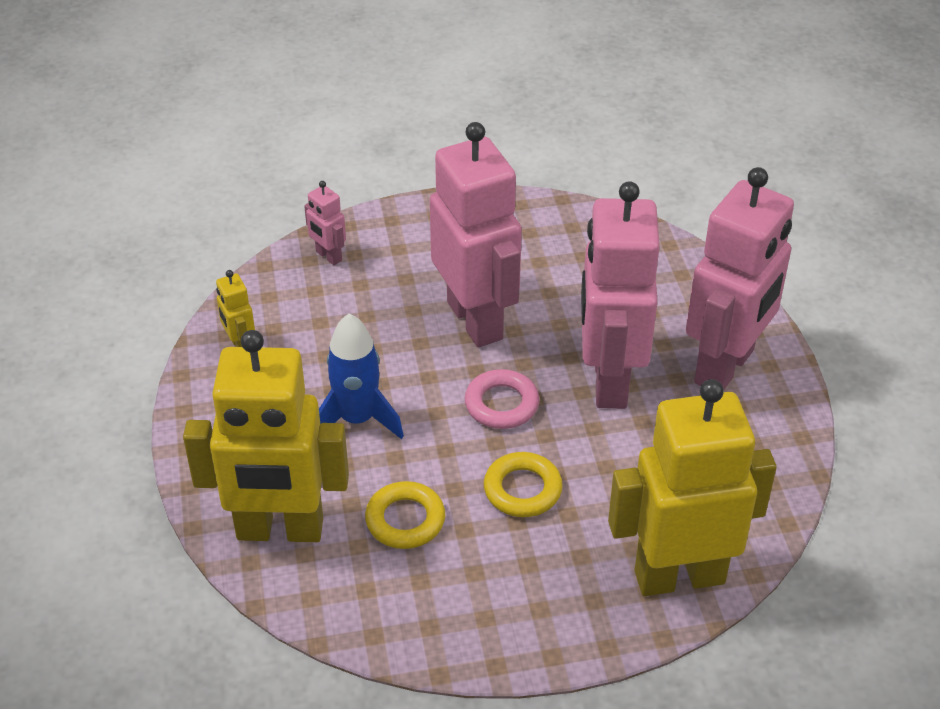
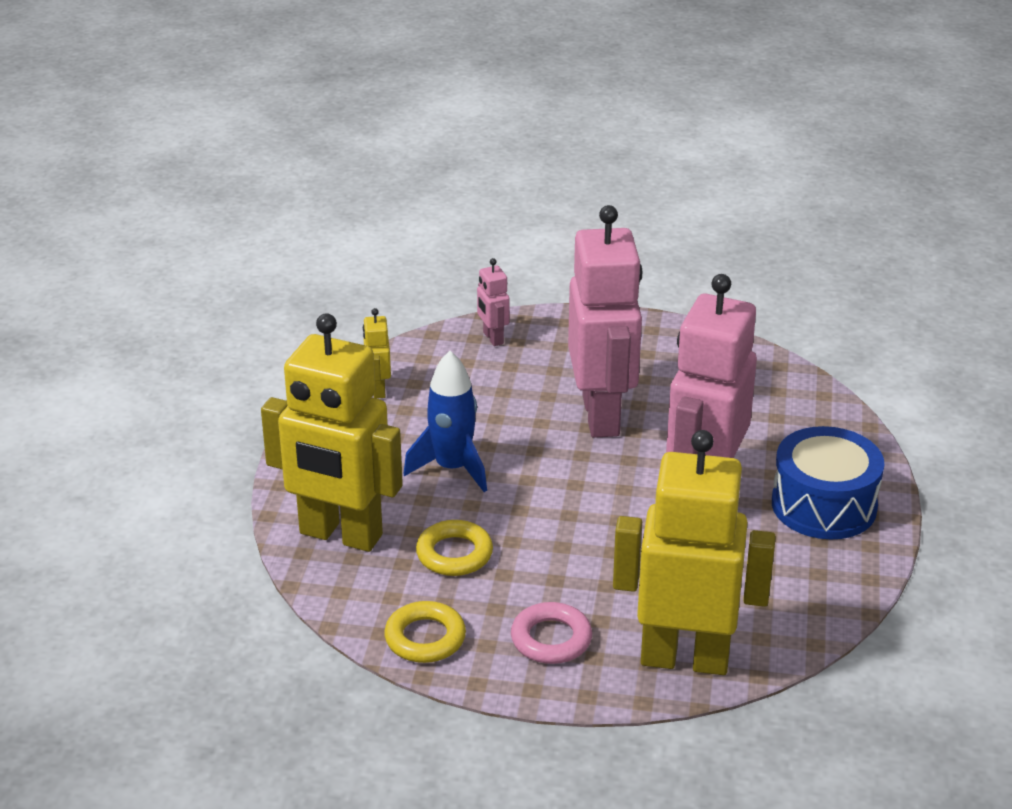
camera: 20 degrees right, 10 degrees down
pink ring [465,369,540,429] -> pink ring moved to [511,602,592,664]
yellow ring [484,452,563,517] -> yellow ring moved to [384,601,466,663]
pink robot [686,167,794,389] -> blue drum [772,426,884,540]

